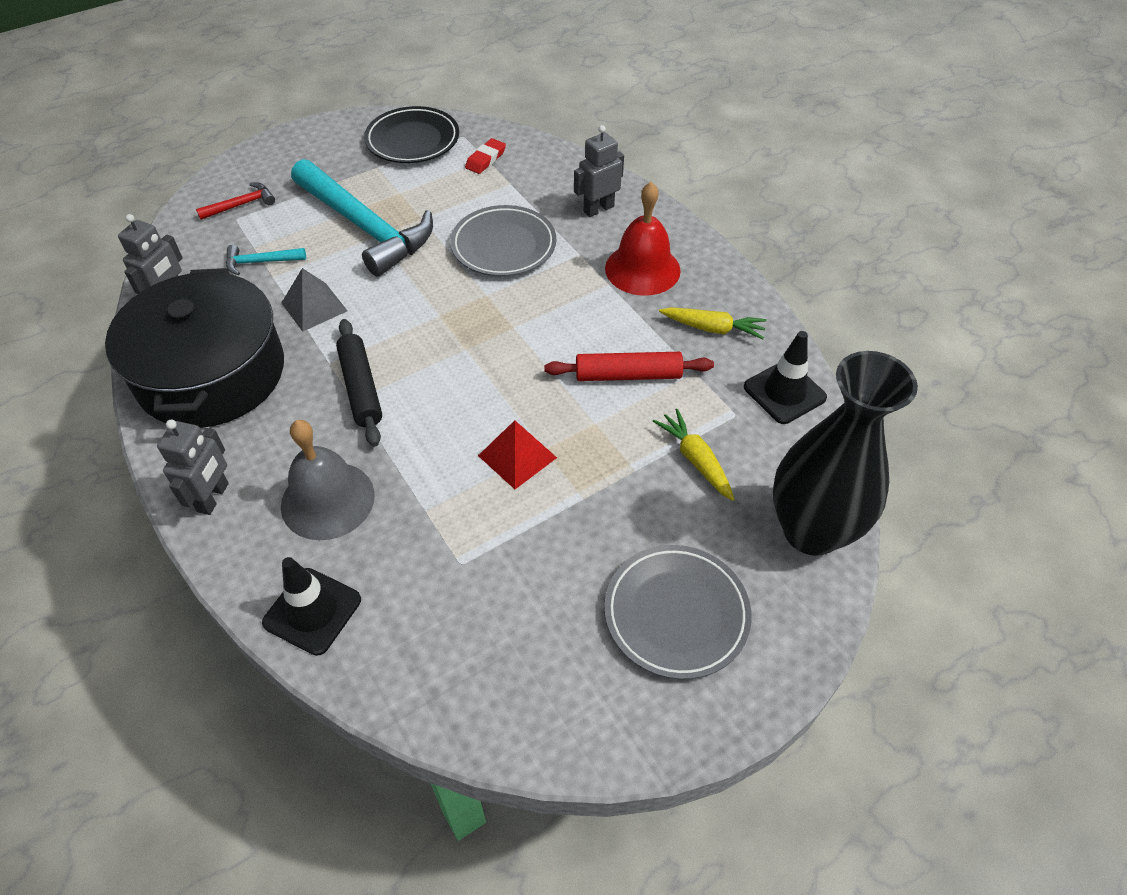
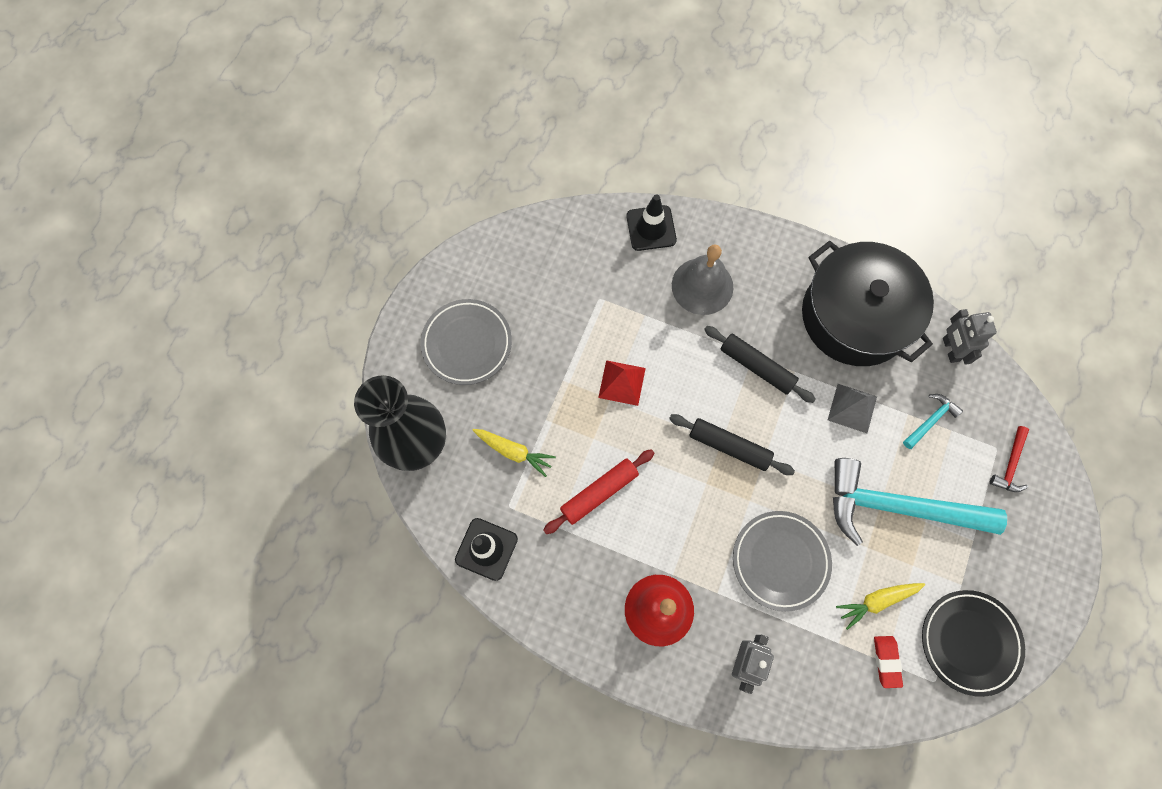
camera: 145 degrees right, 20 degrees up
grey robot [157,420,229,515] -> none
yellow carrot [659,307,767,339] -> yellow carrot moved to [836,583,925,630]
none -> black rolling pin [669,414,795,475]

